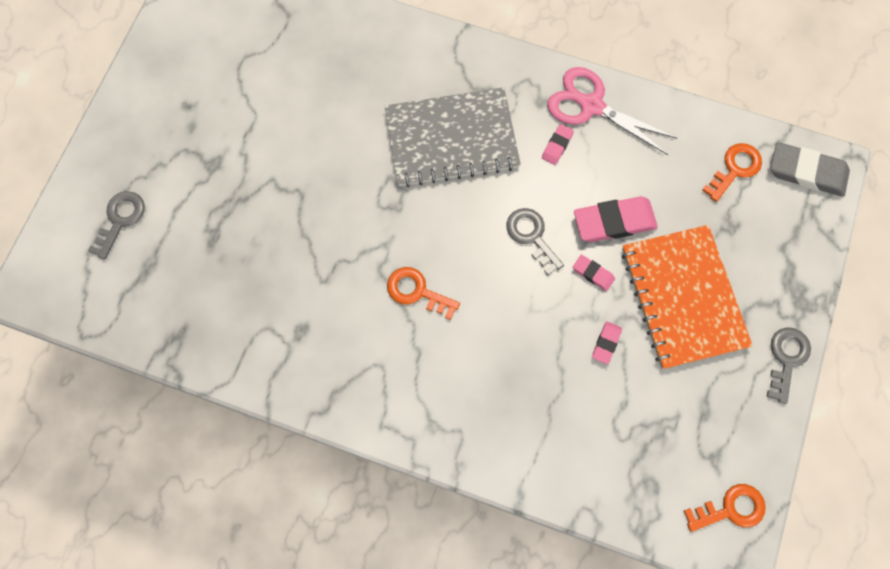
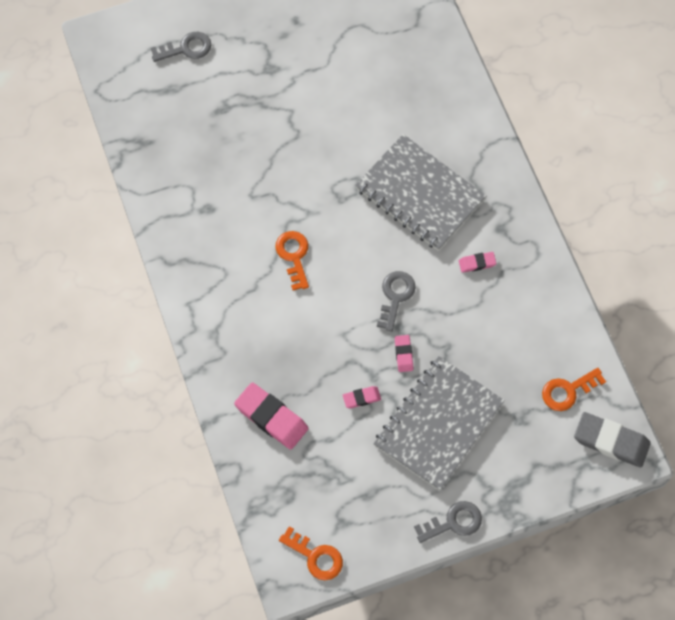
camera: 50 degrees right, 5 degrees down
pink scissors [547,67,677,155] -> none
pink eraser [574,196,658,242] -> pink eraser moved to [234,382,309,450]
orange notebook [622,225,753,369] -> grey notebook [373,356,505,491]
orange key [702,143,762,202] -> orange key turned 150 degrees clockwise [542,368,606,411]
grey eraser [771,142,850,197] -> grey eraser turned 45 degrees counterclockwise [574,412,651,468]

